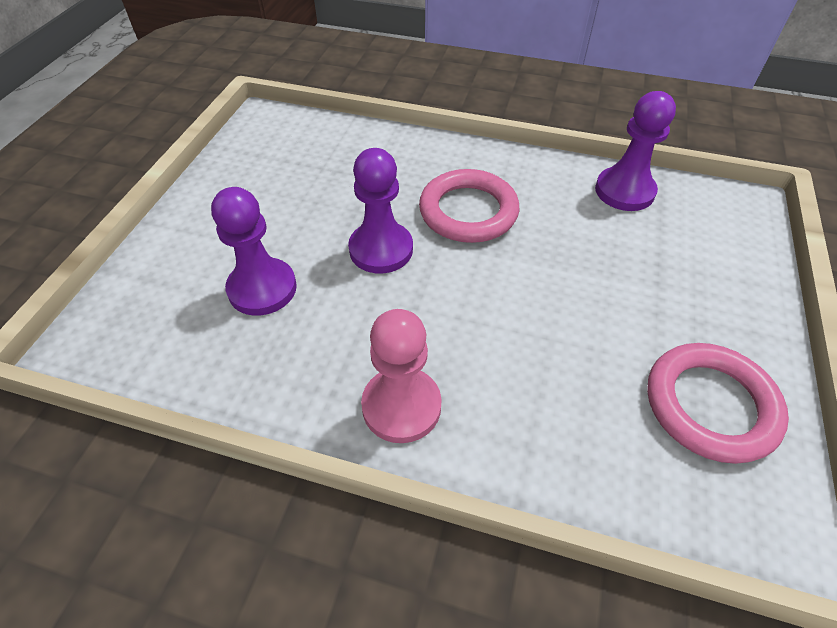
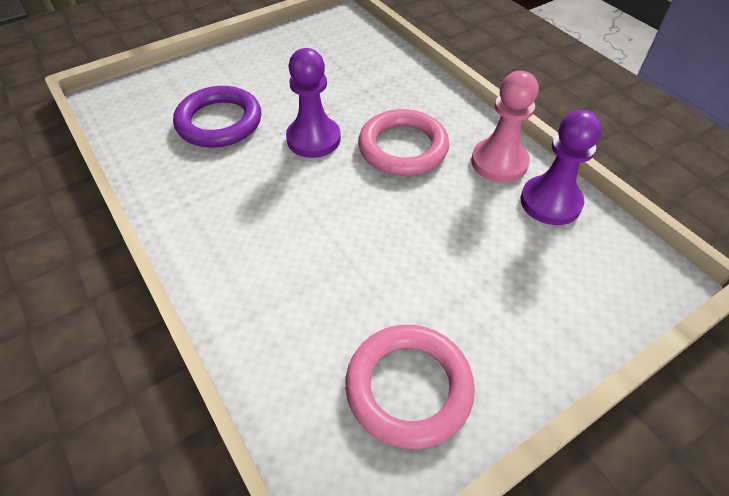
camera: 40 degrees right, 0 degrees up
purple pawn [211,187,297,316] -> purple ring [173,86,261,148]
pink pawn [361,309,442,443] -> pink pawn moved to [471,71,539,183]

